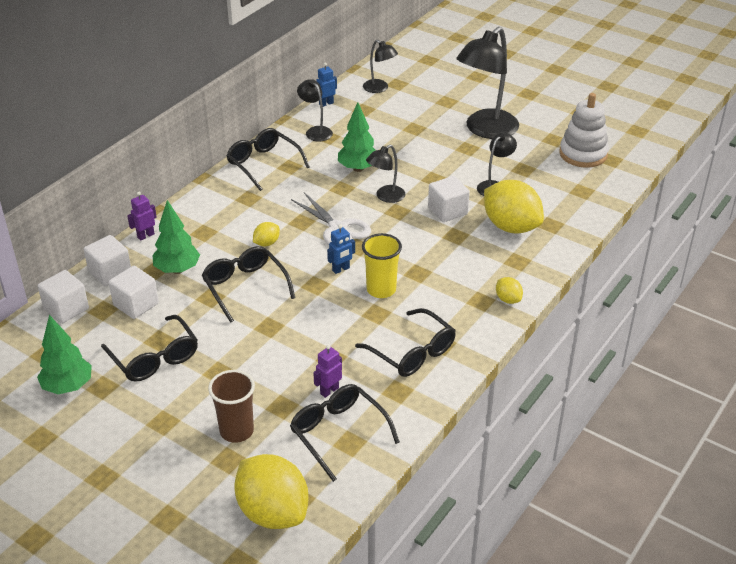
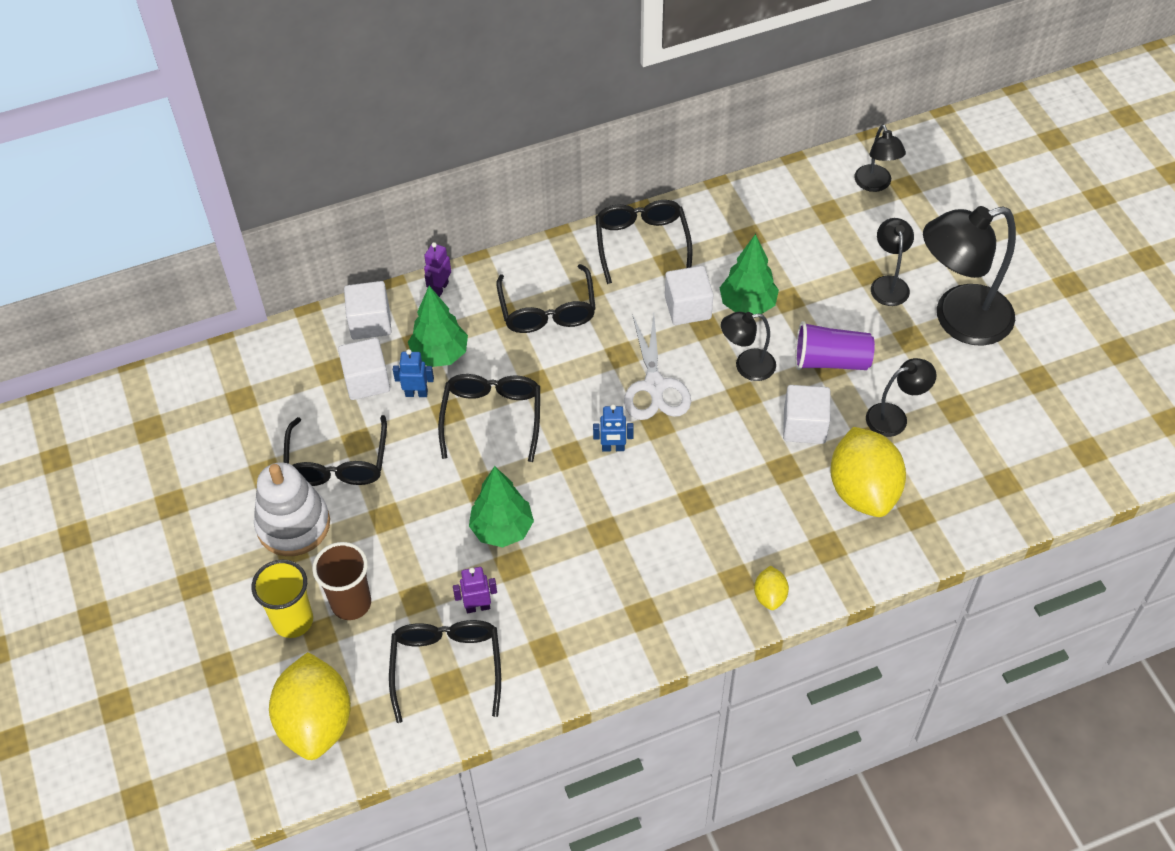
camera: 35 degrees right, 15 degrees up
green tree [37,315,92,394] -> green tree moved to [469,466,534,547]
white cube [38,270,89,324] -> white cube moved to [665,266,713,325]
purple robot [127,192,157,241] -> purple robot turned 60 degrees counterclockwise [424,242,451,297]
yellow lemon [253,222,280,246] -> none
black lamp [297,79,333,141] -> black lamp moved to [871,218,914,306]
blue robot [316,62,337,107] -> blue robot moved to [393,349,434,397]
black glasses [355,308,456,377] -> black glasses moved to [496,264,596,333]
yellow cup [362,233,402,298] -> yellow cup moved to [252,559,313,638]
white stacking toy [559,93,609,168] -> white stacking toy moved to [254,462,330,556]
none -> purple cup [795,321,875,370]

